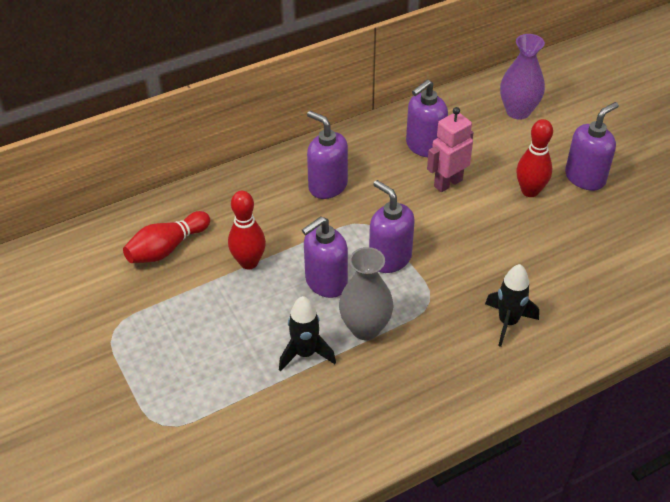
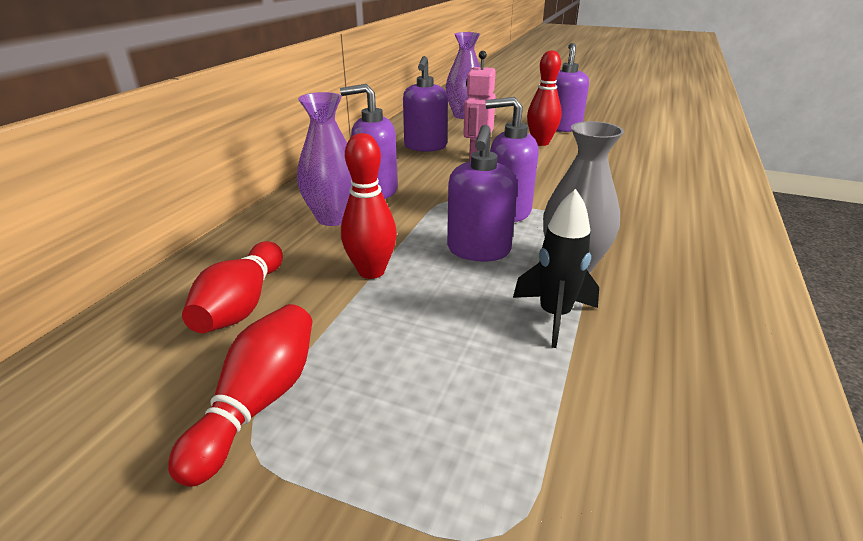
camera: 40 degrees left, 15 degrees down
black rocket [485,264,539,347] -> none
none -> red bowling pin [168,304,312,487]
none -> purple vase [297,92,353,226]

